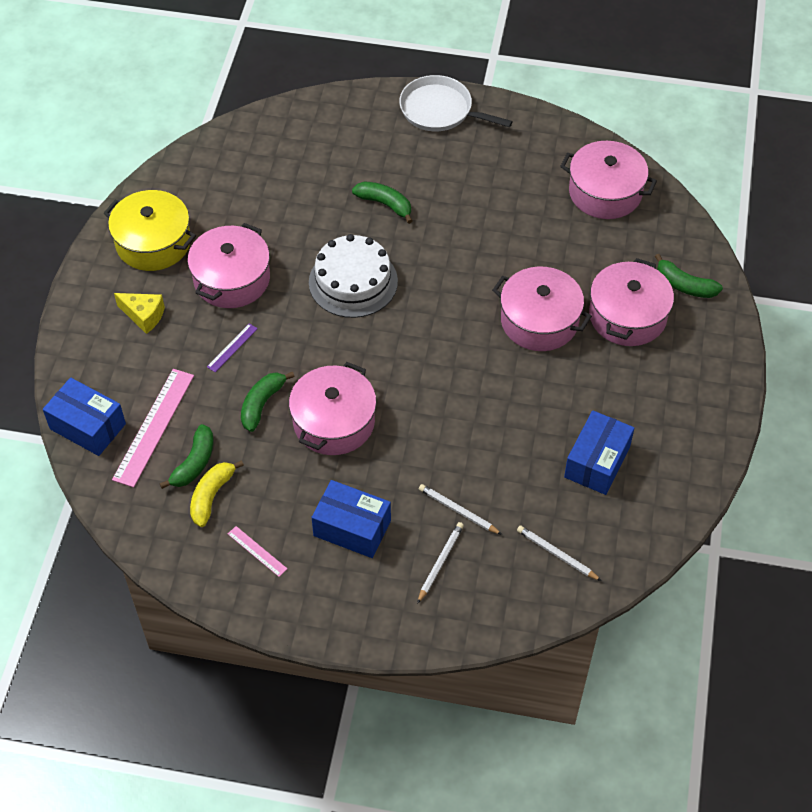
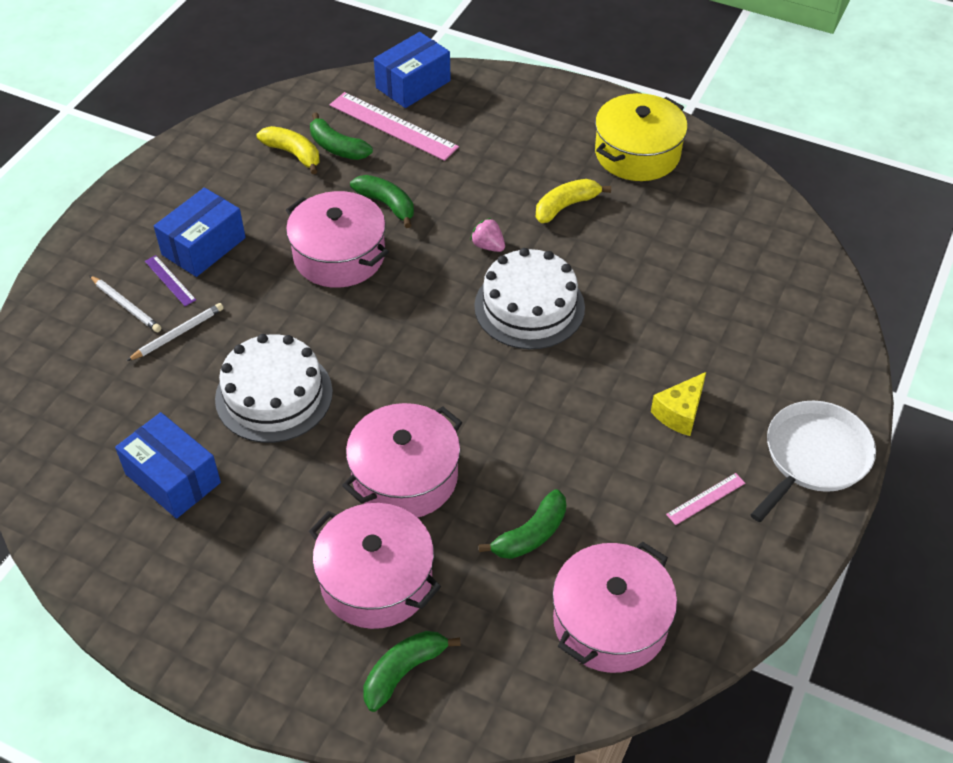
camera: 105 degrees right, 5 degrees down
yellow cheese [114,293,165,334] -> yellow cheese moved to [651,372,706,436]
pink pot [187,223,270,308] -> yellow banana [536,179,611,223]
purple ruler [207,323,258,372] -> purple ruler moved to [145,255,196,306]
pink ruler [228,526,287,577] -> pink ruler moved to [666,473,745,525]
green banana [352,181,413,224] -> green banana moved to [479,489,566,559]
white pencil [517,525,602,581] -> none
none -> white cake [215,334,333,443]
none -> pink strawberry [470,218,505,252]

